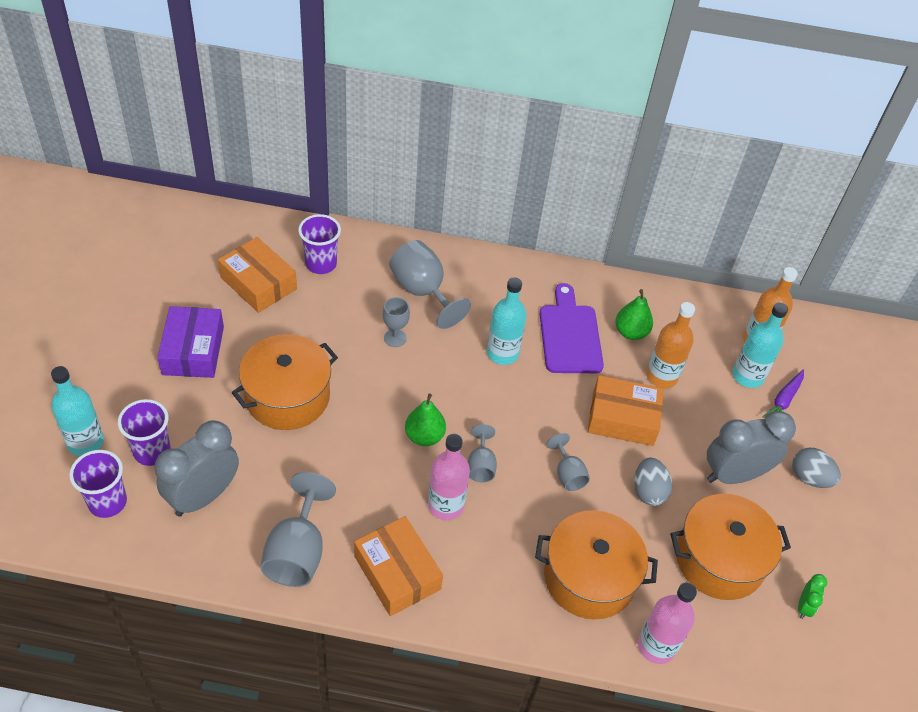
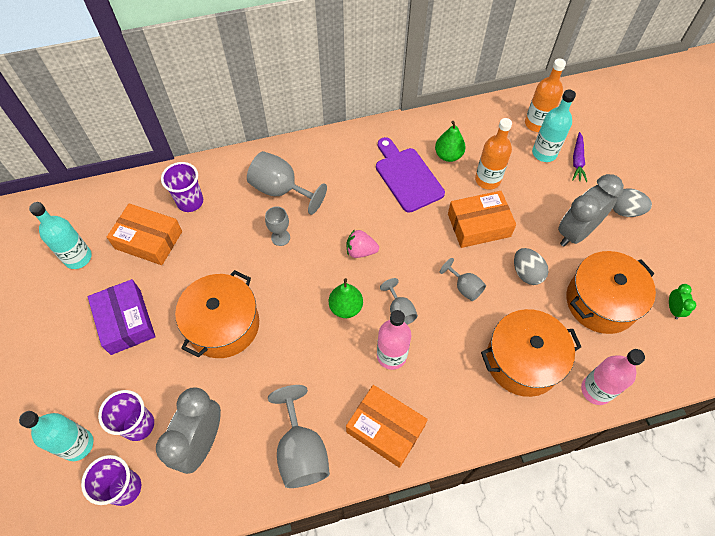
camera: 20 degrees left, 10 degrees up
turquoise bottle [487,277,527,365] -> turquoise bottle moved to [29,202,92,269]
none -> pink strawberry [347,229,379,258]

